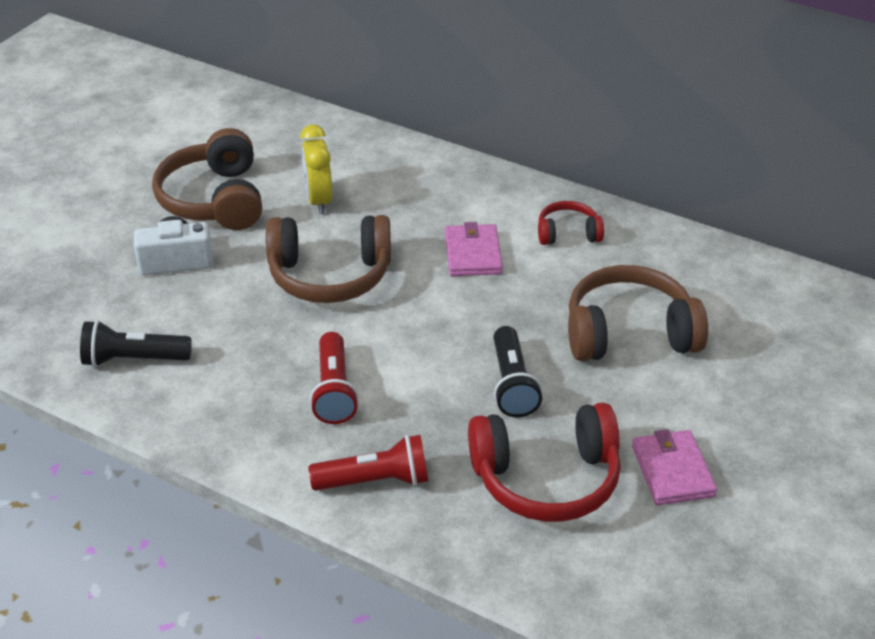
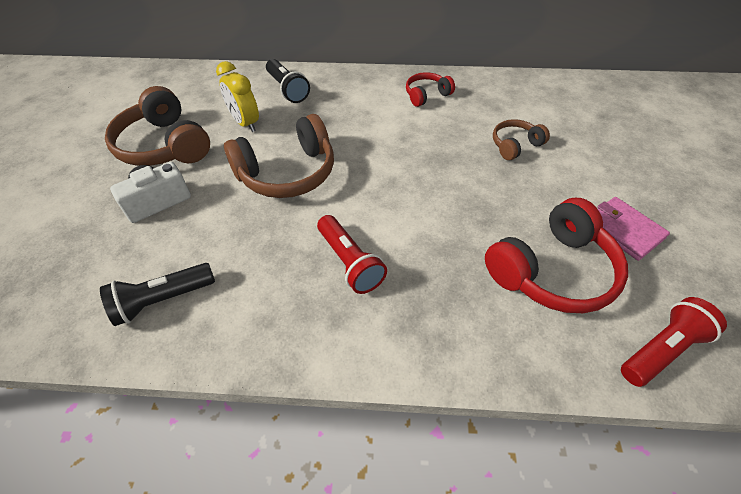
camera: 25 degrees left, 10 degrees up
red flashlight [308,435,428,491] -> red flashlight moved to [621,297,727,387]
pink wallet [445,222,503,276] -> none
black flashlight [493,326,542,417] -> black flashlight moved to [266,59,310,103]
brown headphones [568,265,708,361] -> brown headphones [493,119,550,160], size x0.53

